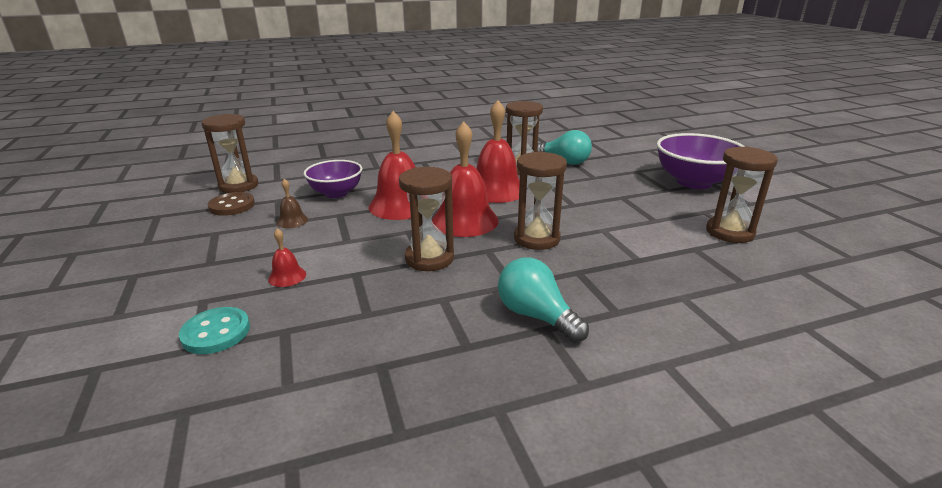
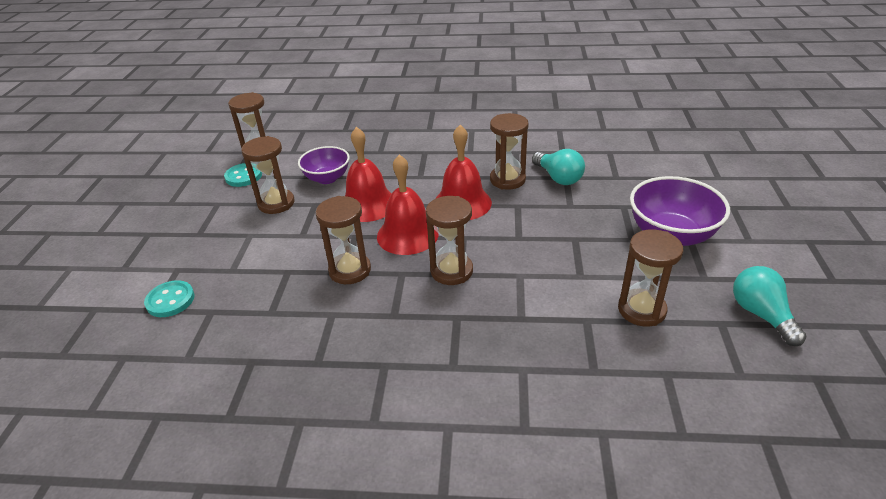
camera: 25 degrees right, 10 degrees up
brown button [208,192,255,216] -> turquoise button [224,163,262,187]
red bell [268,228,306,287] -> none
brown bell [277,179,308,228] -> brown hourglass [241,136,295,214]
turquoise light bulb [498,257,589,343] -> turquoise light bulb moved to [733,266,806,346]

